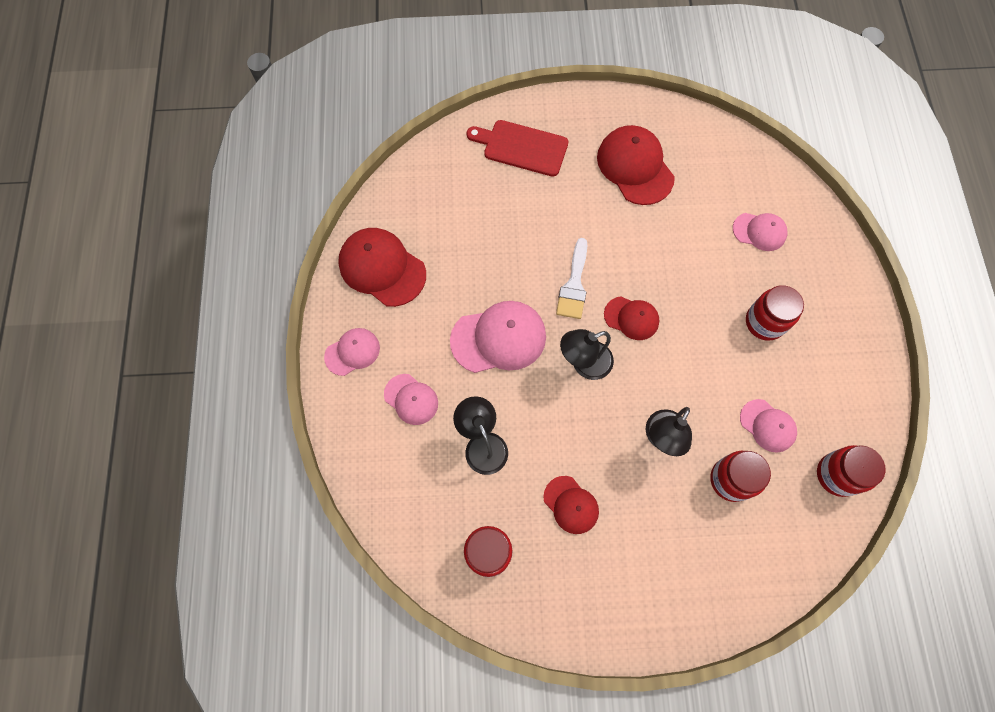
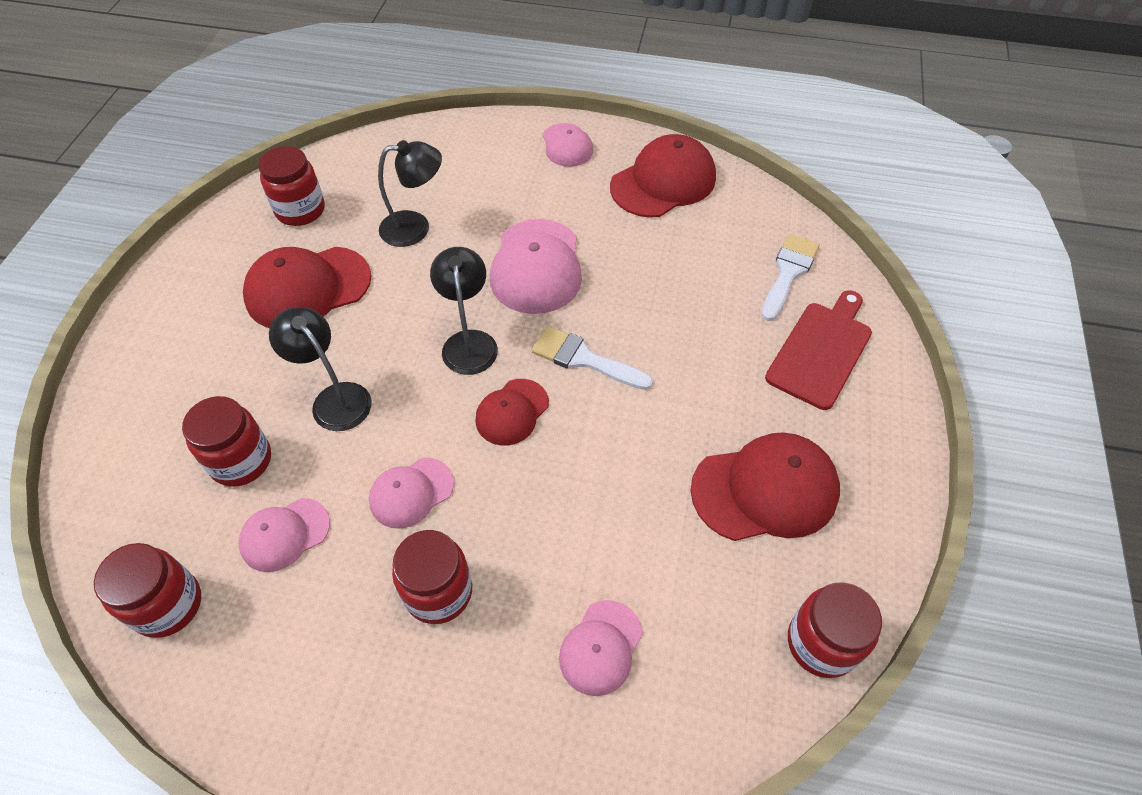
camera: 105 degrees right, 15 degrees down
pink cap [384,374,438,425] -> pink cap moved to [369,458,454,529]
red cap [543,476,599,534] -> red cap [243,247,372,328], size x1.71
none -> white brush [761,234,820,321]
none -> red jar [788,582,882,678]

